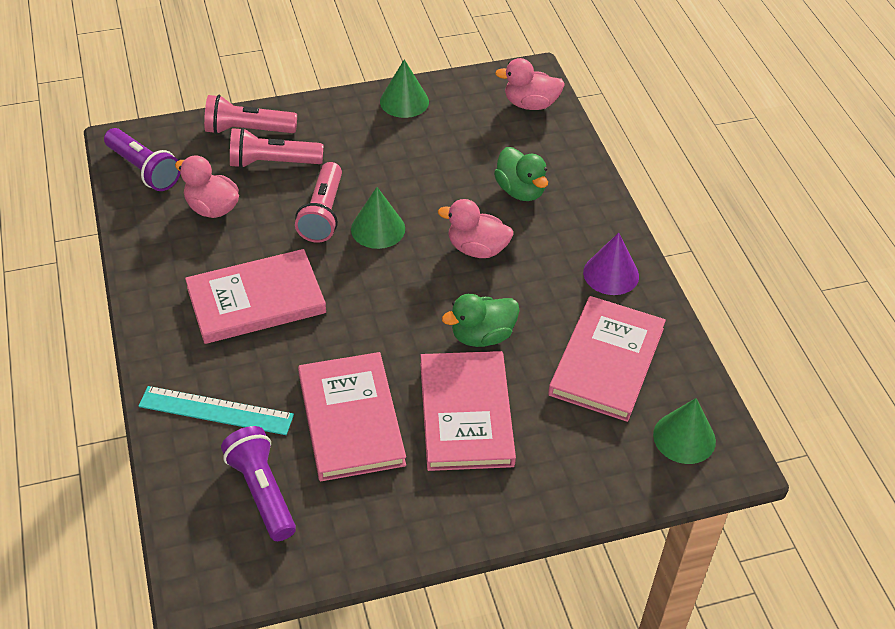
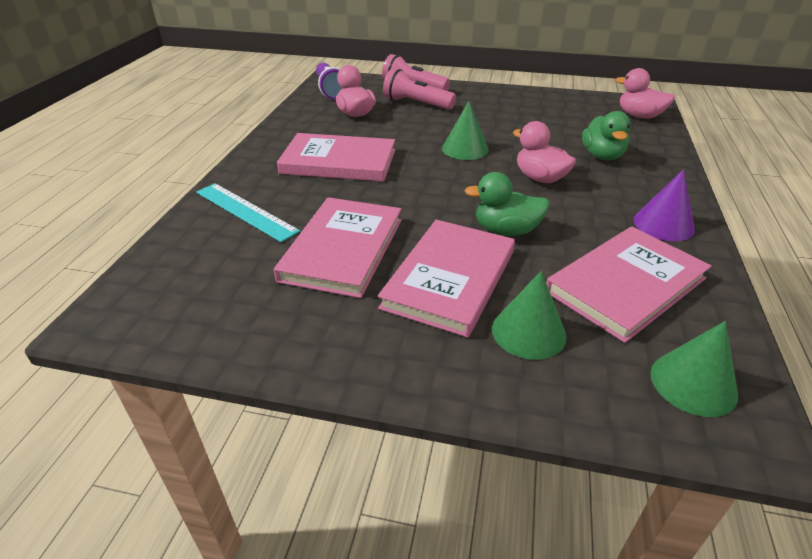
camera: 30 degrees right, 10 degrees down
purple flashlight [221,426,296,541] -> none
pink flashlight [295,162,342,243] -> none
green cone [380,59,429,118] -> green cone moved to [492,271,567,360]

